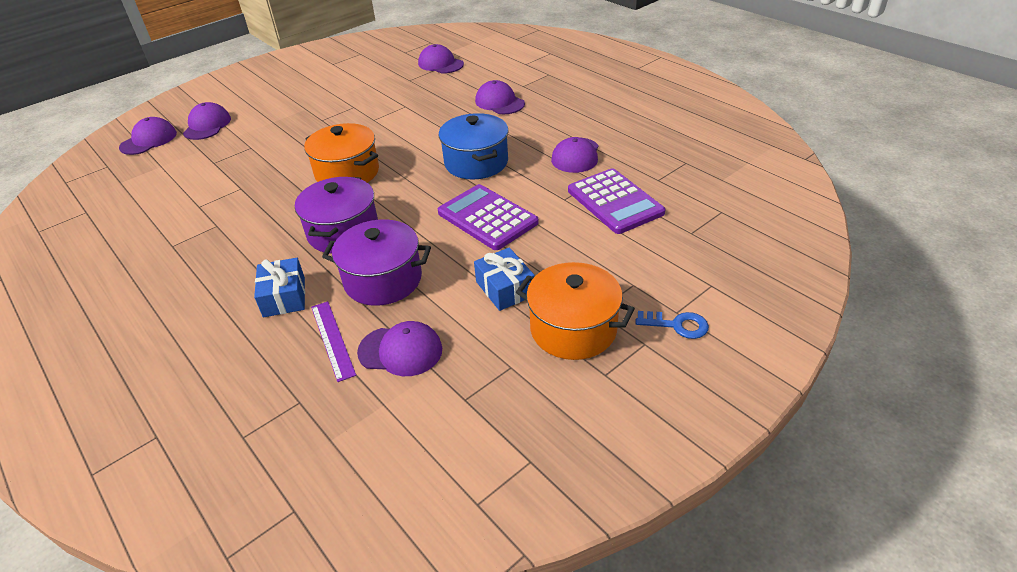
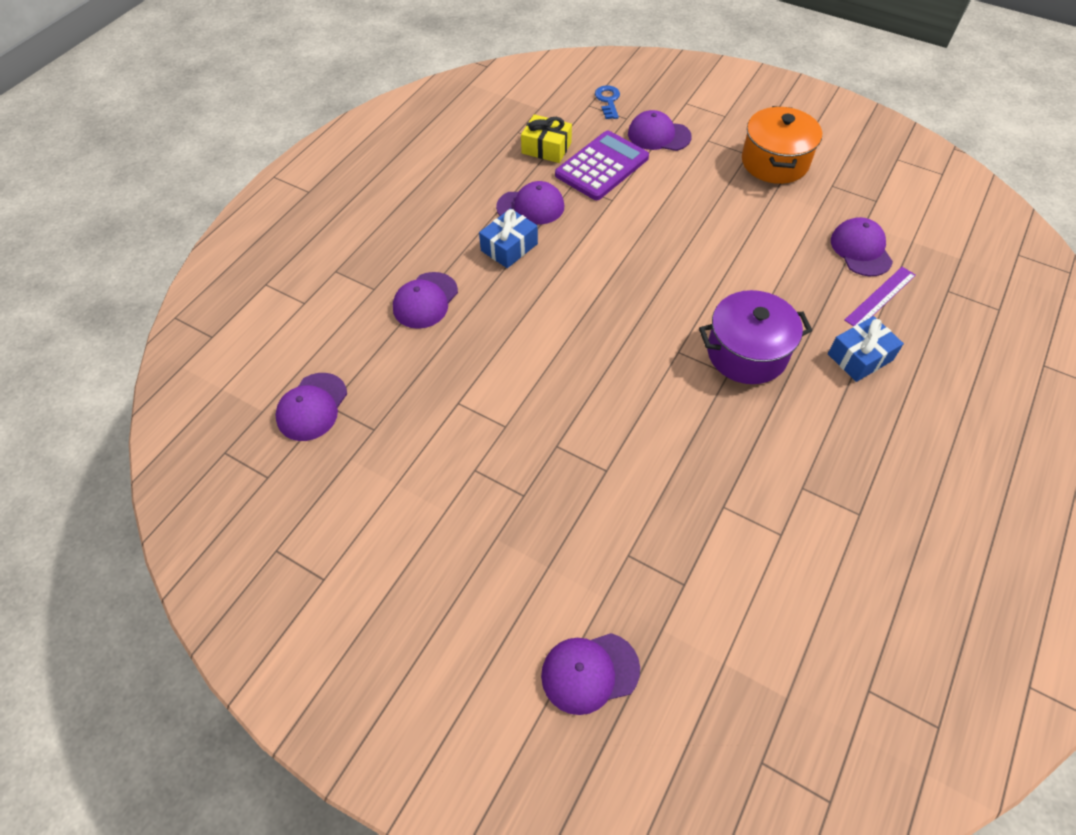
camera: 110 degrees left, 15 degrees up
purple cap [119,117,177,155] -> purple cap moved to [628,110,692,151]
orange pot [304,123,379,183] -> none
purple pot [322,219,431,306] -> none
purple calculator [438,184,539,250] -> none
blue pot [439,113,509,179] -> none
blue gift [474,248,535,311] -> blue gift moved to [479,208,538,268]
blue key [636,311,709,339] -> blue key moved to [595,85,620,119]
none -> yellow gift [521,114,572,163]

